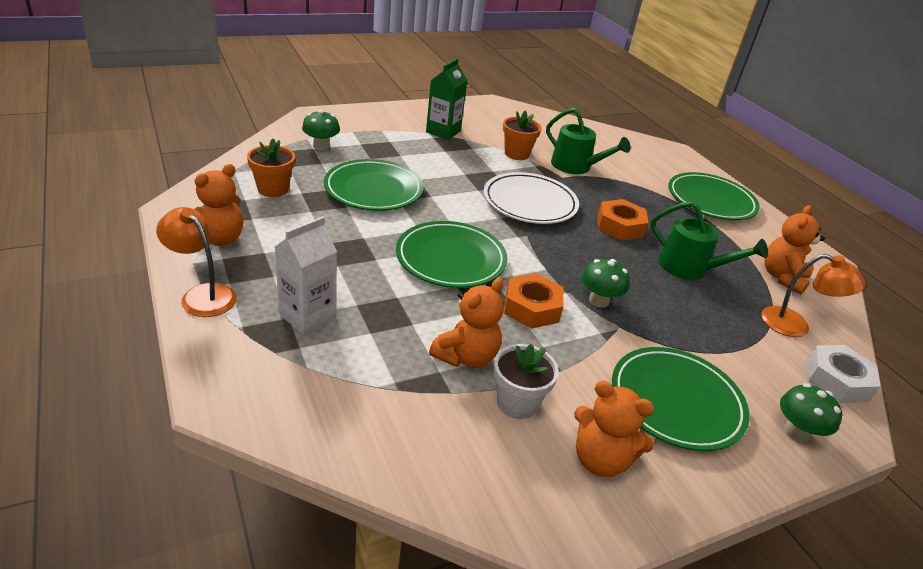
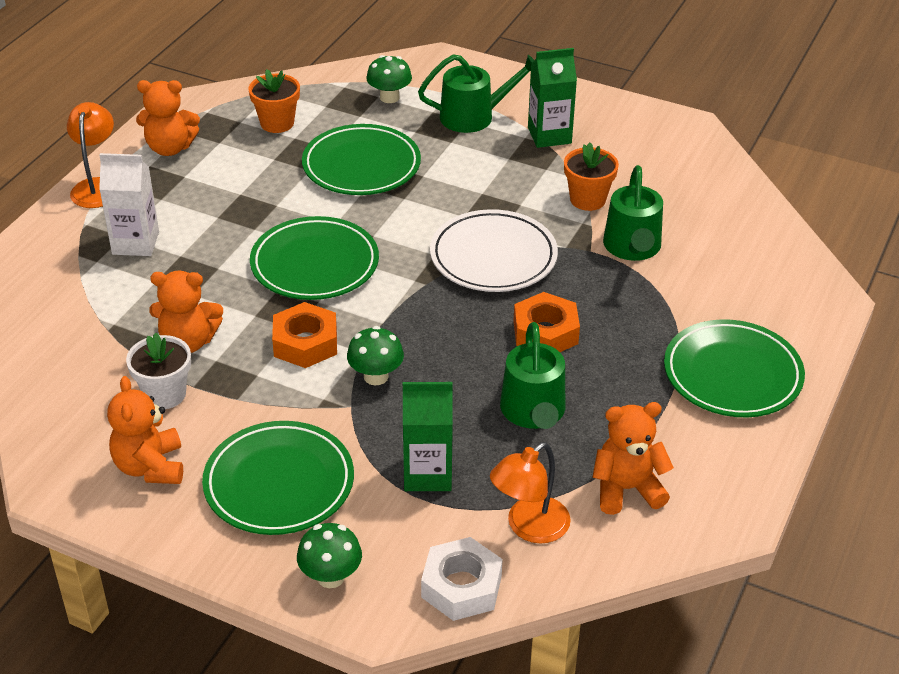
camera: 55 degrees right, 5 degrees up
orange lamp [762,254,866,337] -> orange lamp turned 60 degrees clockwise [490,442,571,544]
none -> green carton [403,382,453,491]
none -> green watering can [418,54,534,133]

